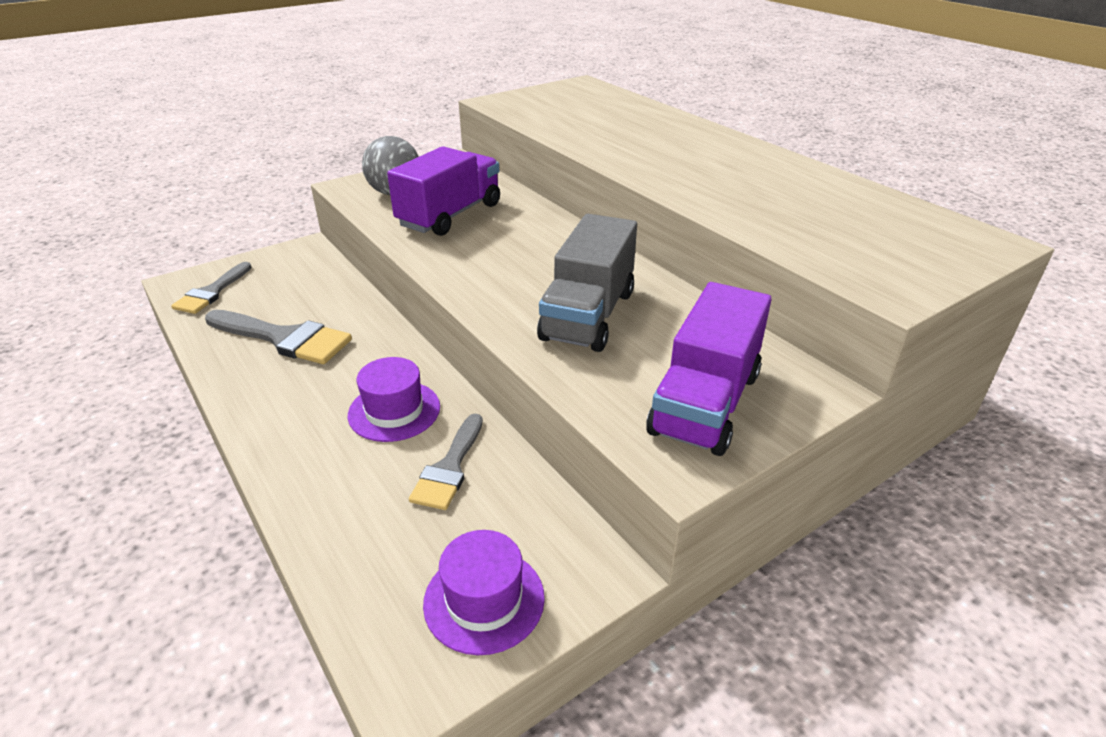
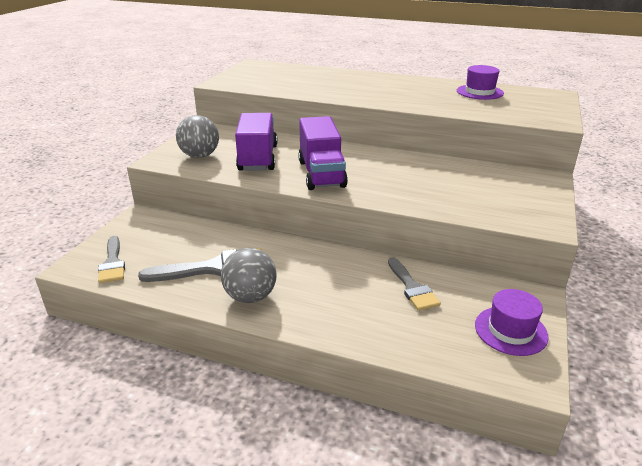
camera: 35 degrees left, 5 degrees down
purple hat [348,357,440,442] -> purple hat moved to [457,65,504,100]
grey truck [537,214,637,352] -> none
purple truck [646,282,772,456] -> purple truck moved to [298,116,348,190]
none -> grey ball [221,248,277,303]

